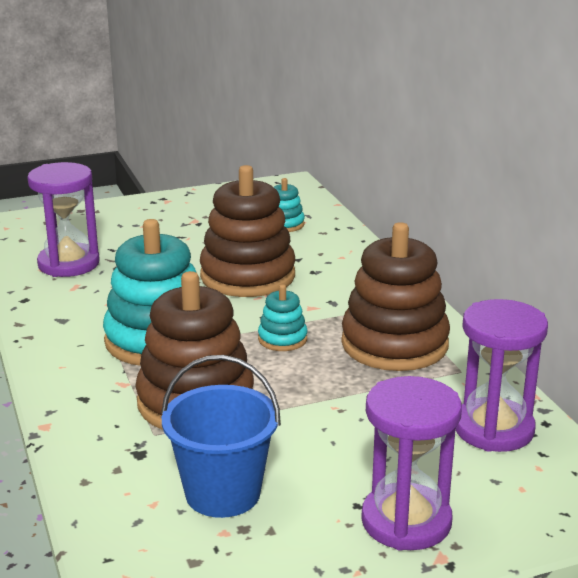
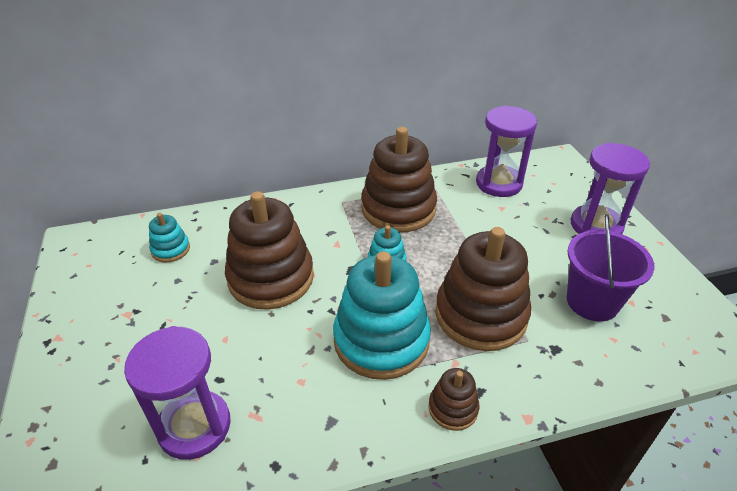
camera: 85 degrees left, 15 degrees up
blue bucket [161,355,281,518] -> purple bucket [567,214,654,322]
none -> brown stacking toy [429,368,480,431]

